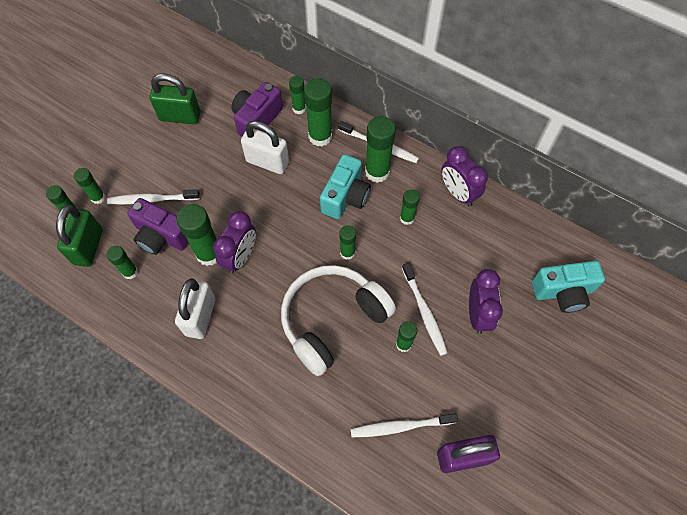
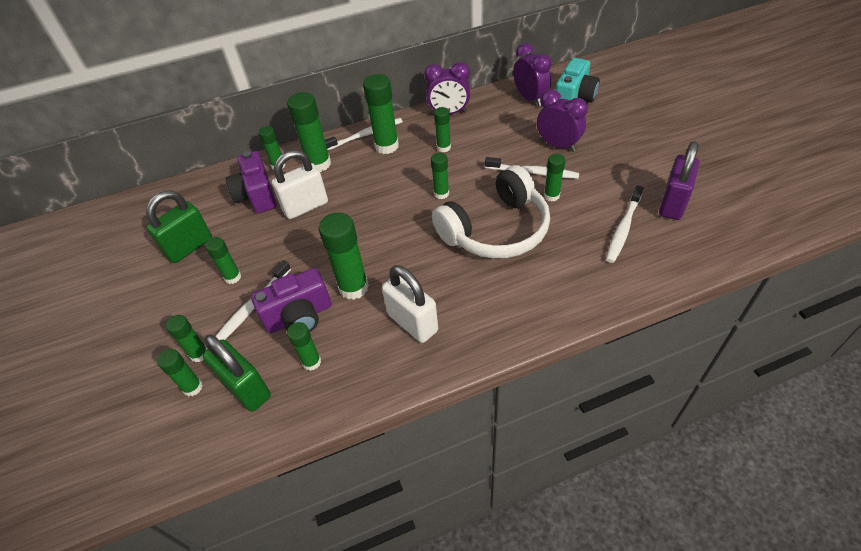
camera: 50 degrees left, 15 degrees down
purple clock [213,211,256,274] -> purple clock moved to [513,43,551,107]
white headphones [281,265,396,376] -> white headphones turned 120 degrees counterclockwise [432,165,550,259]
turquoise camera [320,154,371,219] -> none
none -> green glue stick [205,237,241,284]

